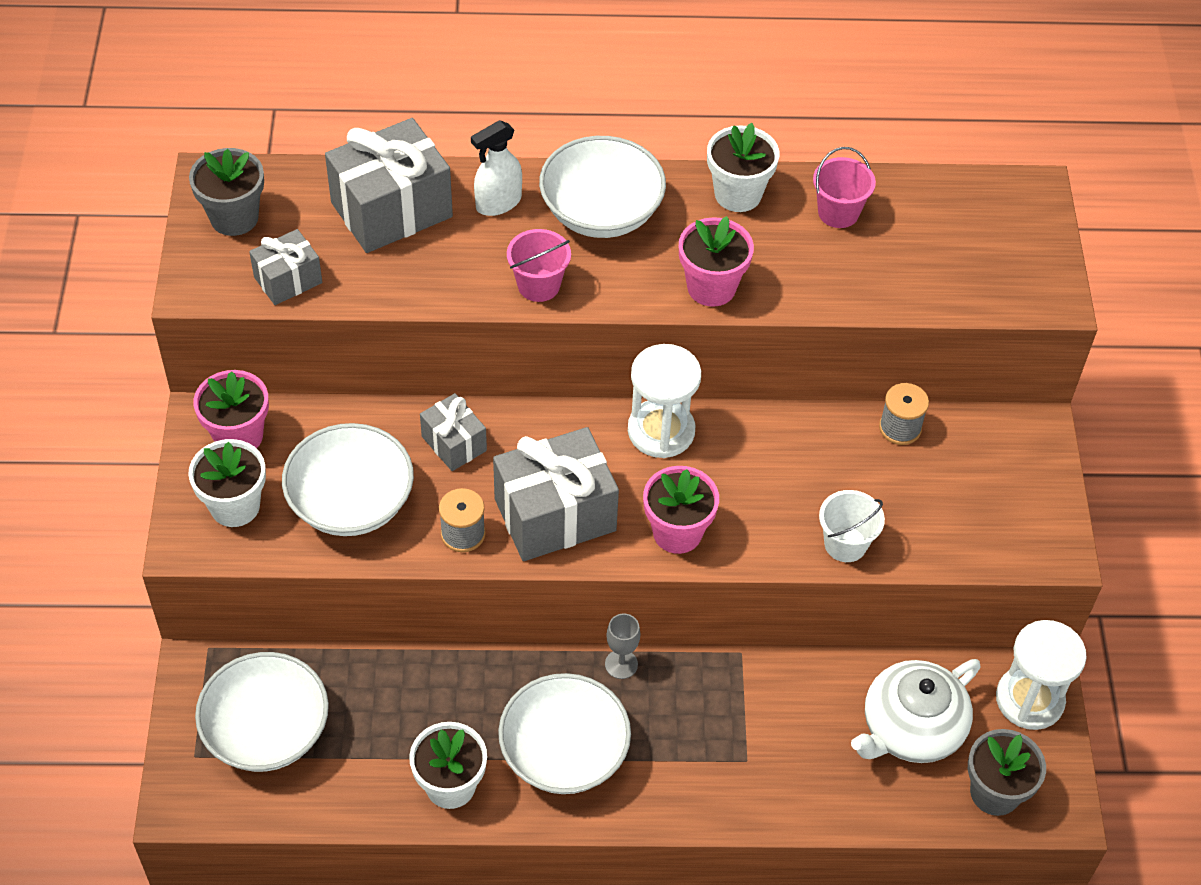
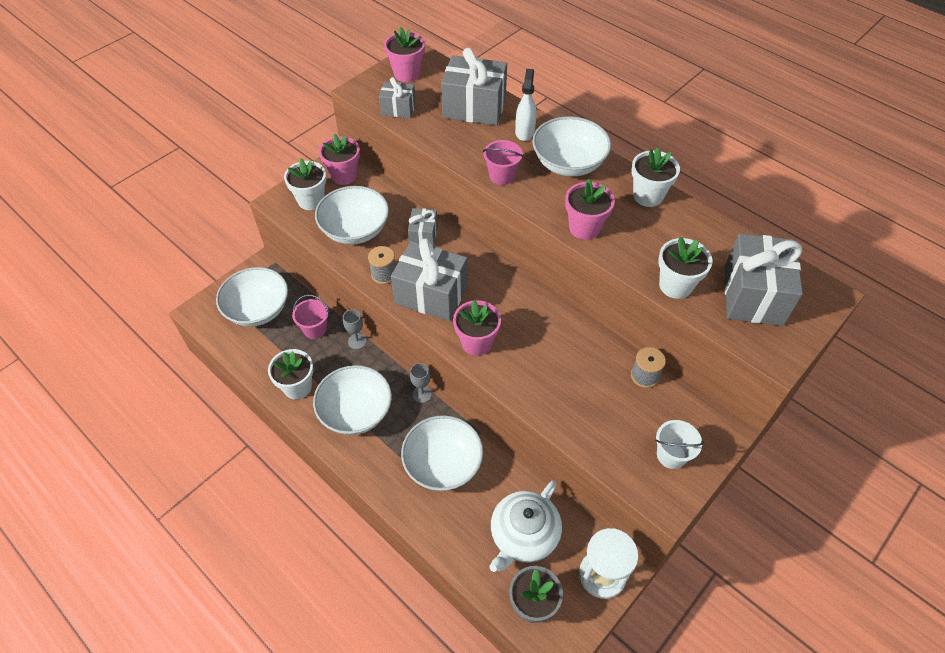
camera: 45 degrees right, 0 degrees up
grey flower pot [189,148,264,236] -> pink flower pot [384,27,425,82]
white spray bottle [471,120,522,216] -> white spray bottle turned 90 degrees clockwise [515,69,536,141]
white hourglass [628,344,701,458] -> none
pink bucket [813,147,876,228] -> pink bucket moved to [292,295,329,339]
white bucket [819,490,885,562] -> white bucket moved to [655,420,704,469]
white teapot [851,659,980,763] -> white teapot turned 60 degrees counterclockwise [489,480,562,572]
none -> grey goblet [343,309,367,349]
none -> white bowl [401,415,483,491]
none -> white flower pot [658,237,713,299]
none -> grey gift [724,233,803,326]

